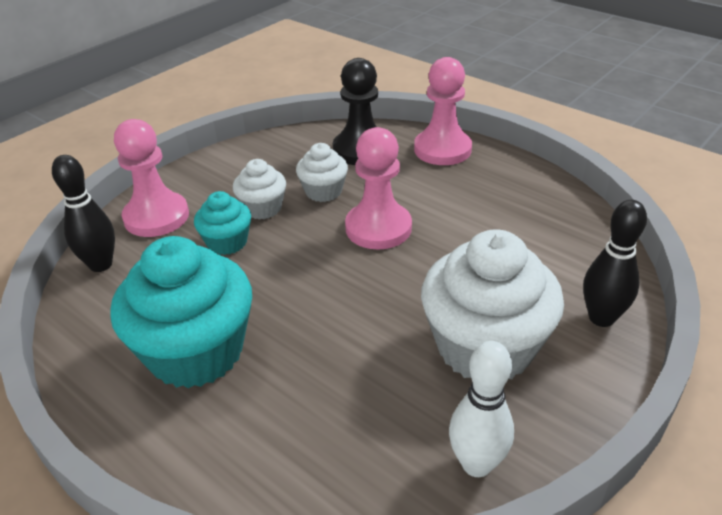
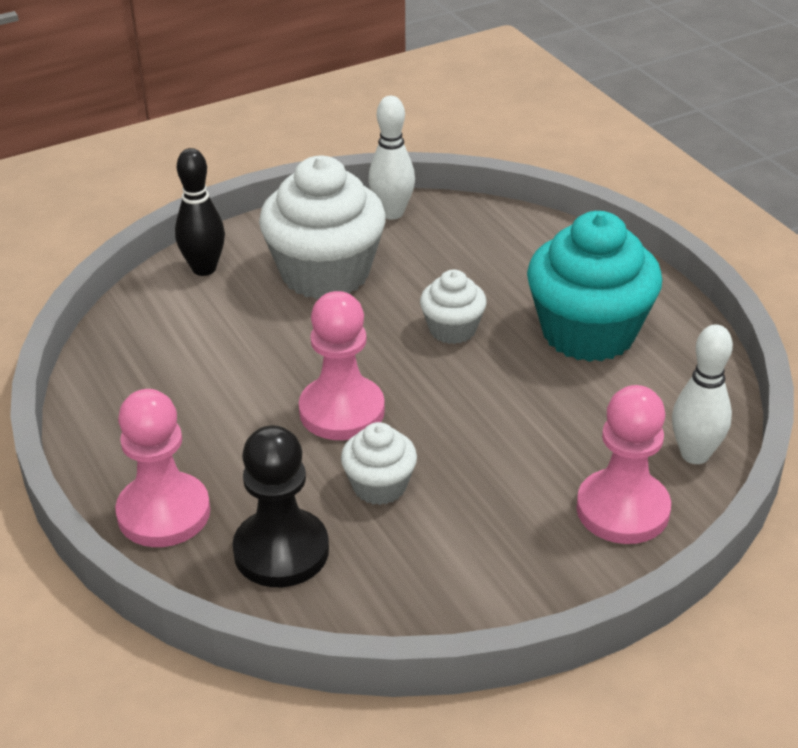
camera: 160 degrees left, 0 degrees up
black bowling pin [52,155,115,272] -> white bowling pin [672,324,733,464]
turquoise cupcake [194,191,251,255] -> none
white cupcake [233,159,286,220] -> white cupcake moved to [420,269,487,344]

